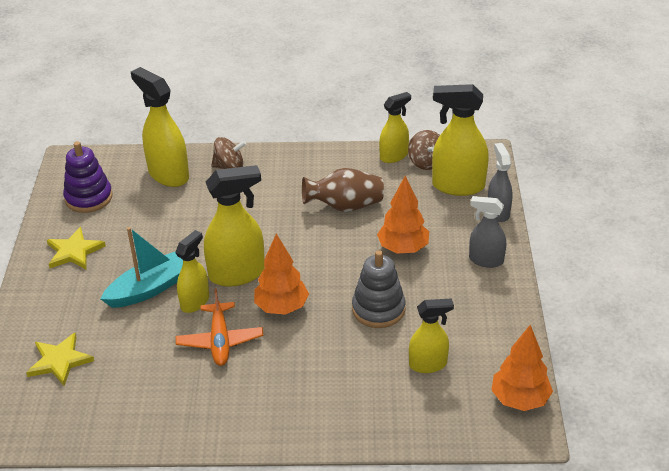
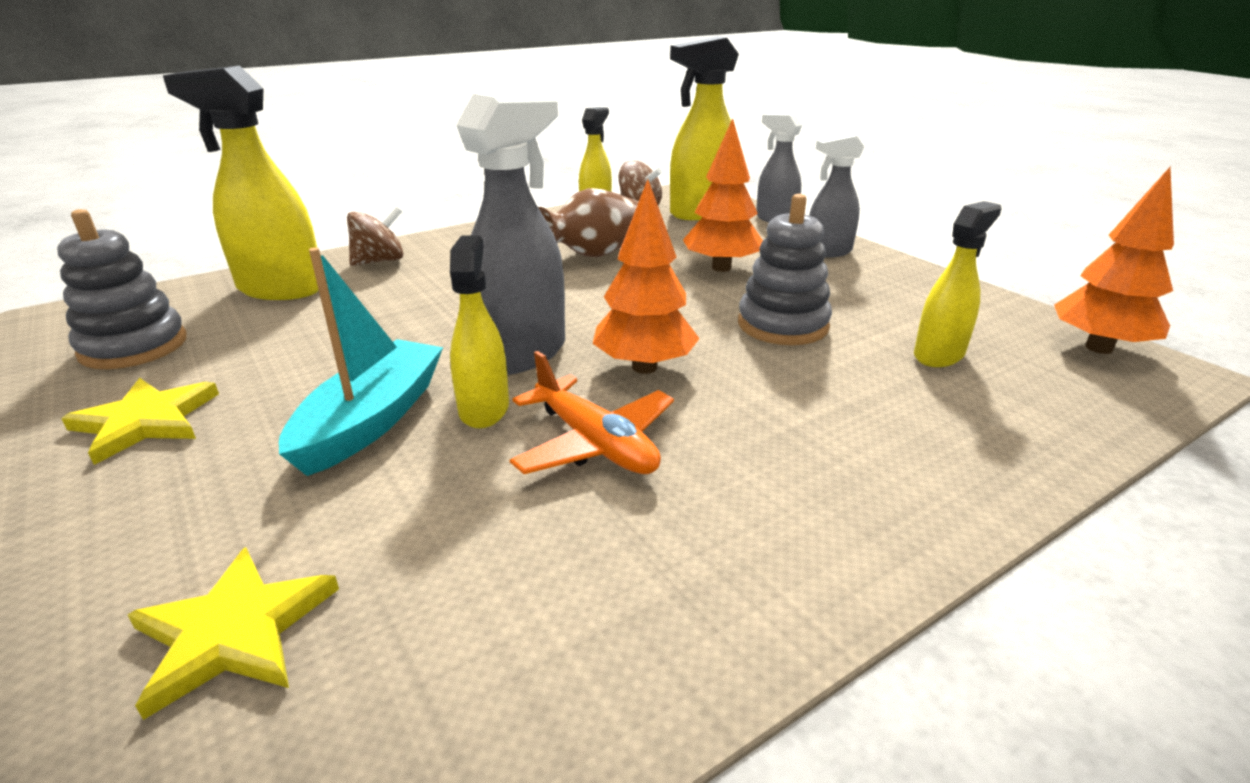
camera: 35 degrees left, 10 degrees down
purple stacking toy [63,141,112,213] -> grey stacking toy [57,209,187,369]
yellow spray bottle [204,165,265,287] -> grey spray bottle [456,93,565,375]

